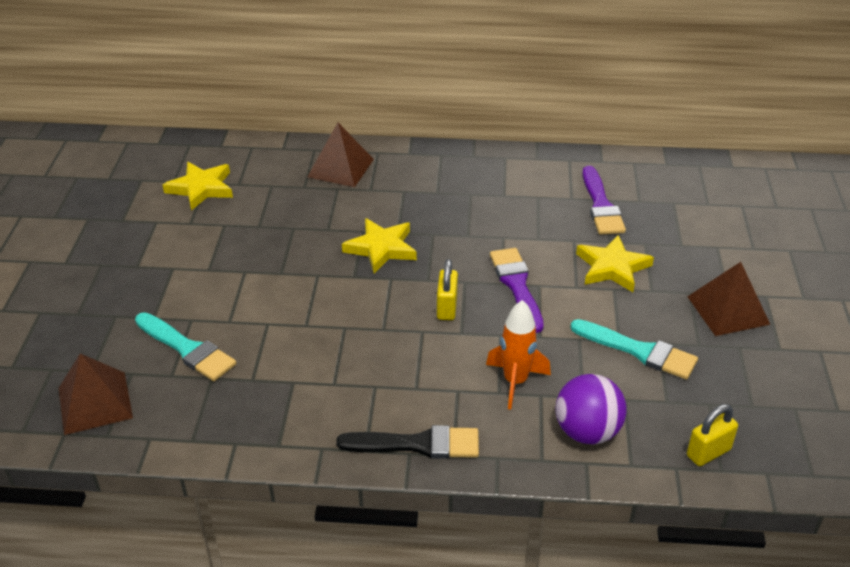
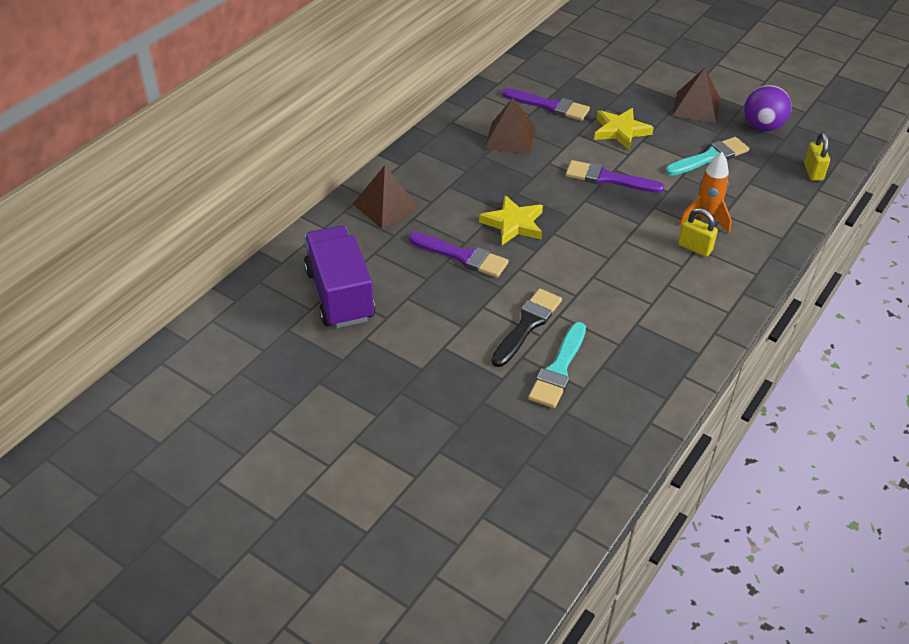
camera: 60 degrees left, 5 degrees up
brown pyramid [59,354,133,435] -> brown pyramid moved to [484,98,536,154]
turquoise brush [135,312,236,381] -> turquoise brush turned 135 degrees clockwise [528,322,586,408]
yellow star [163,162,233,211] -> purple truck [304,226,375,328]
black brush [336,425,479,459] -> black brush moved to [491,288,562,367]
yellow padlock [437,259,458,320] -> yellow padlock moved to [678,208,718,257]
purple ball [556,374,627,444] -> purple ball moved to [744,85,792,132]
none -> purple brush [409,232,509,278]

